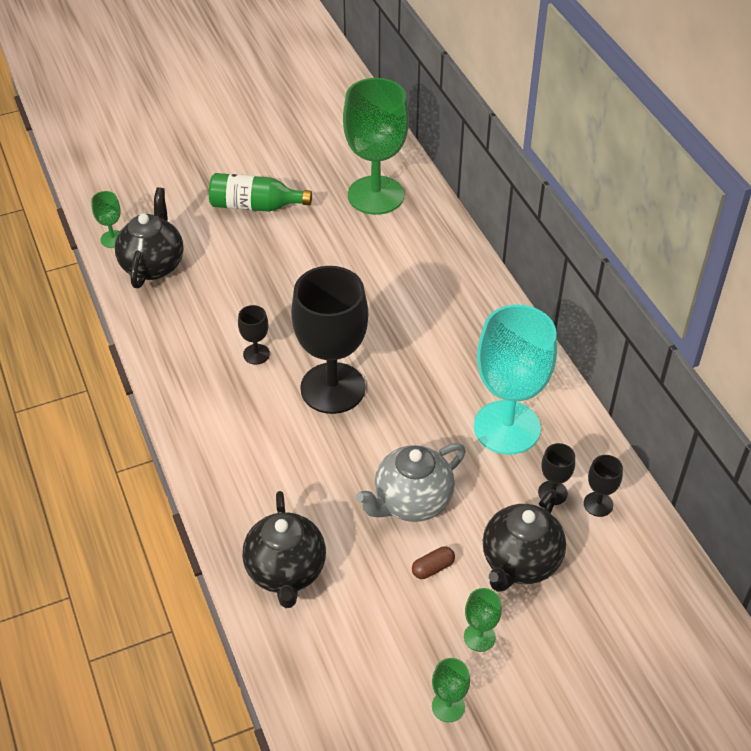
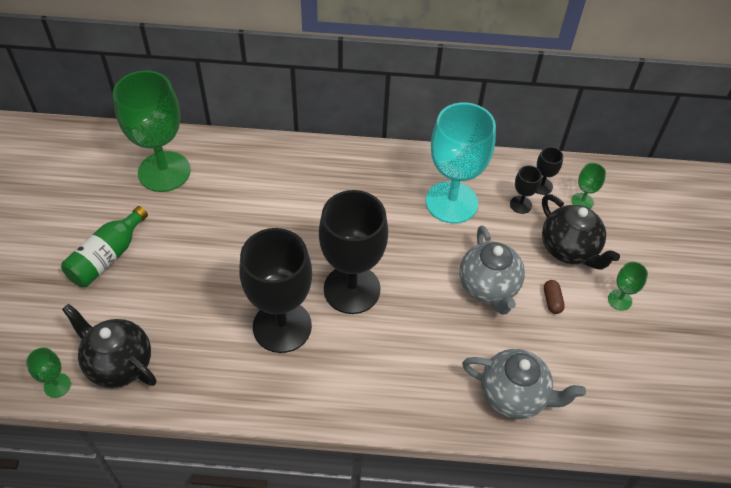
camera: 65 degrees left, 5 degrees up
black goblet [238,305,270,365] -> black goblet [240,228,312,353], size x2.38
black teapot [242,491,326,608] -> grey teapot [462,349,586,419]
green goblet [432,658,470,722] -> green goblet moved to [571,163,606,209]

